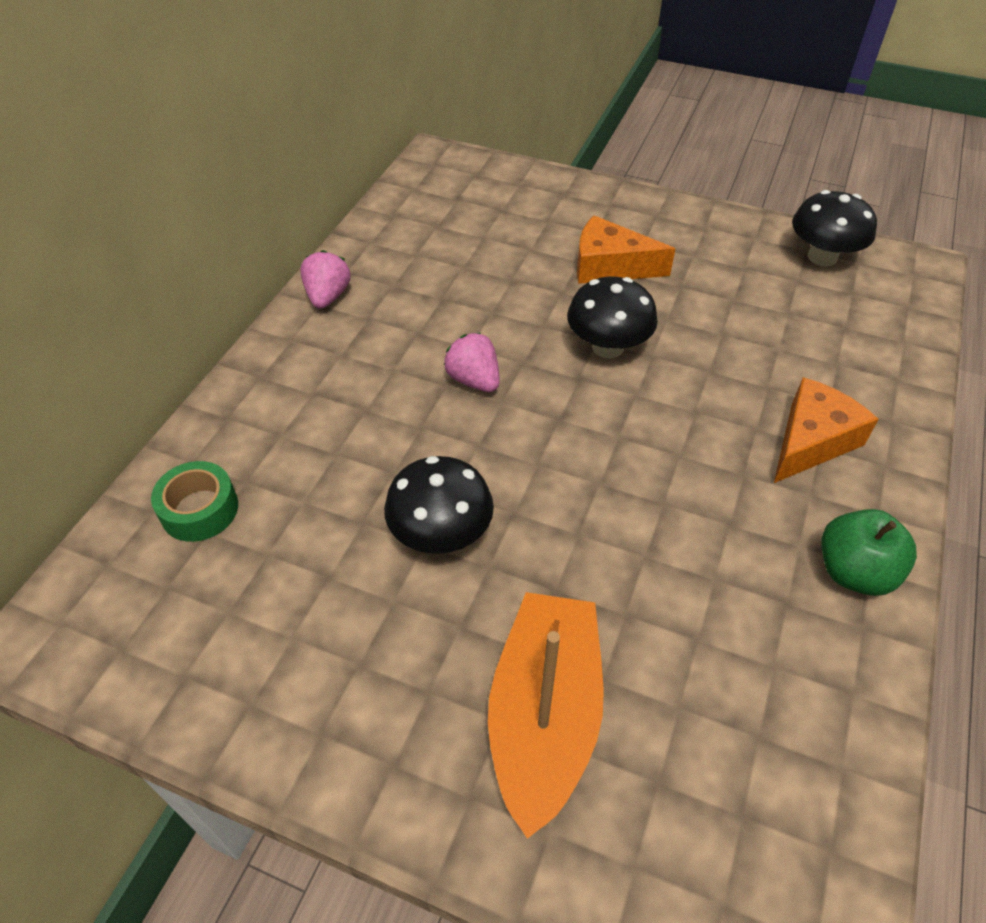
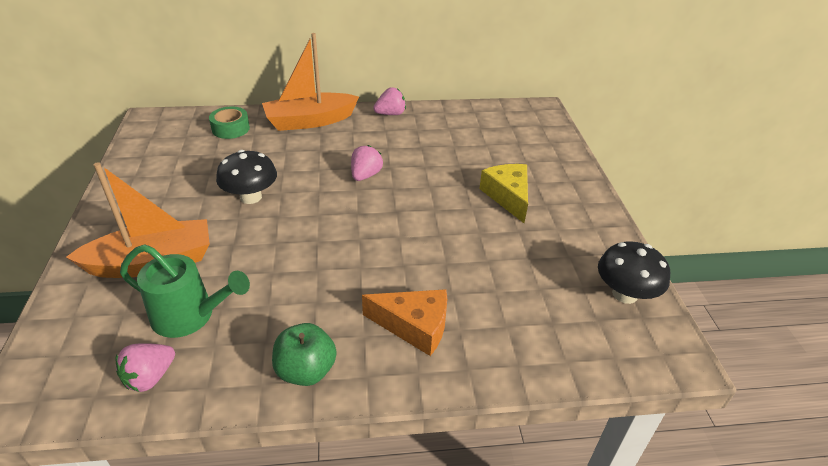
camera: 60 degrees right, 10 degrees down
black mushroom [567,277,658,358] -> none
orange cheese [577,215,675,284] -> yellow cheese [479,164,528,223]
none -> pink strawberry [116,343,175,392]
none -> green watering can [120,244,250,338]
none -> orange boat [262,33,359,131]

